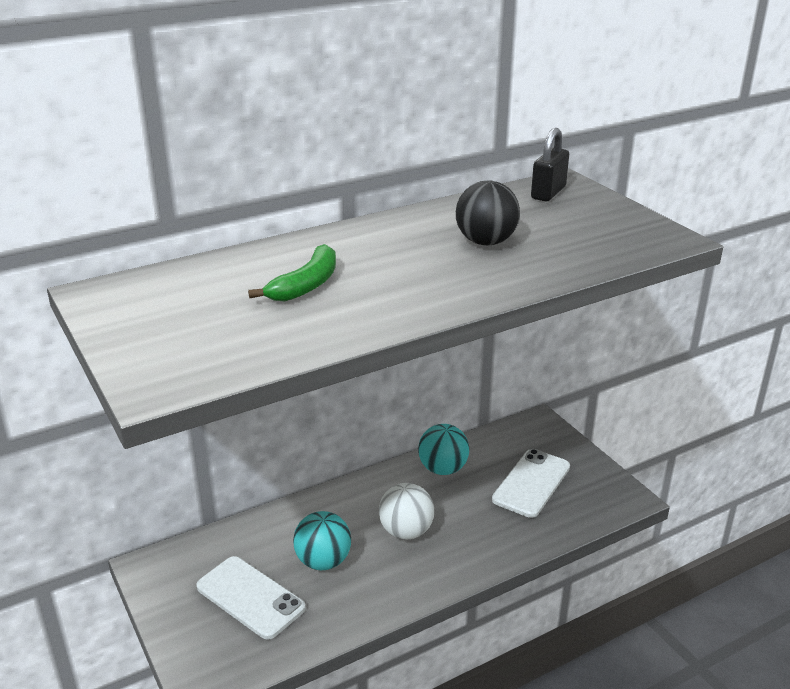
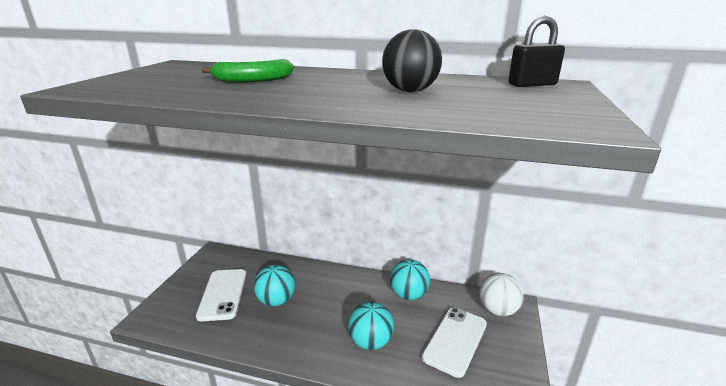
camera: 45 degrees right, 5 degrees down
white ball [379,483,434,540] -> white ball moved to [480,273,524,316]
white phone [492,449,570,518] -> white phone turned 45 degrees counterclockwise [422,307,487,378]
none -> turquoise ball [348,302,394,350]

